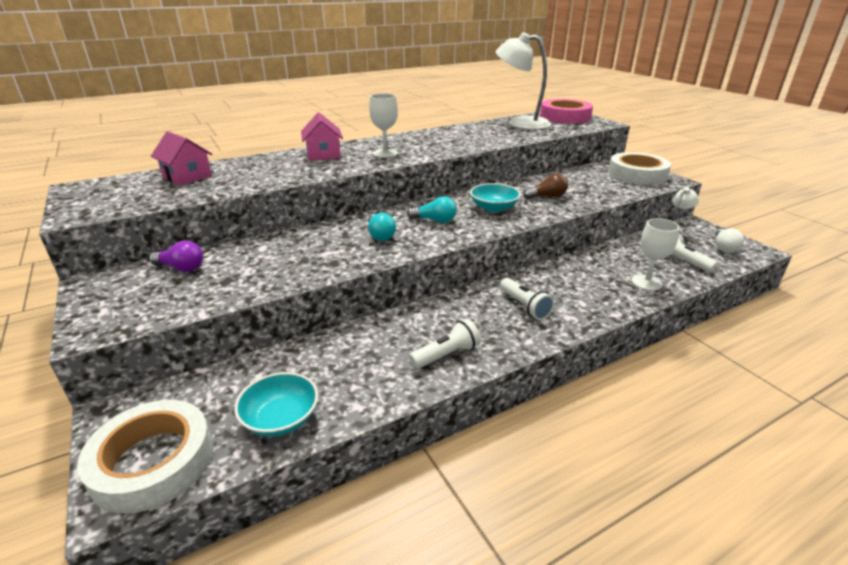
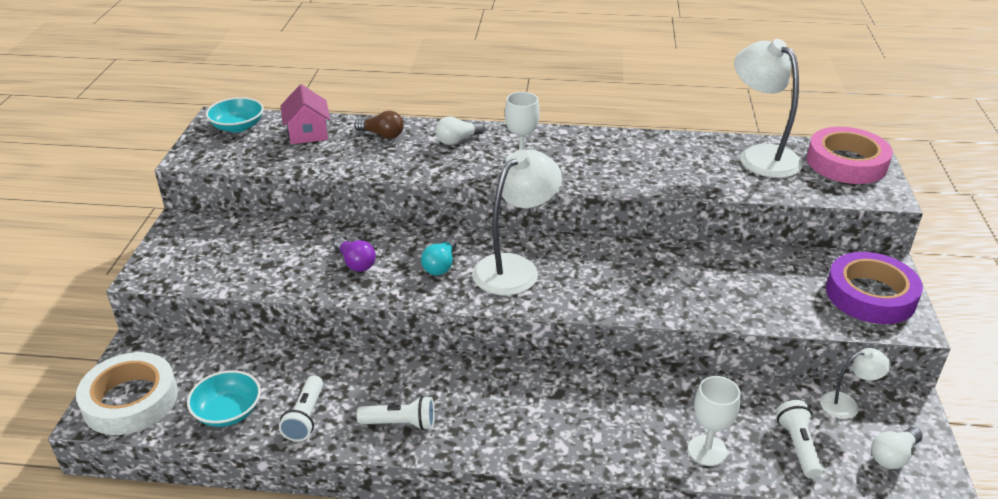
camera: 35 degrees right, 5 degrees up
purple light bulb [149,241,203,272] -> purple light bulb moved to [334,238,376,272]
pink house [301,112,343,161] -> white light bulb [435,116,485,145]
turquoise light bulb [407,196,457,223] -> white lamp [472,149,562,296]
turquoise bowl [470,183,521,212] -> turquoise bowl moved to [206,97,264,133]
white flashlight [500,278,555,320] -> white flashlight moved to [279,375,323,442]
brown light bulb [523,174,568,199] -> brown light bulb moved to [354,111,404,139]
white tape [608,152,671,185] -> purple tape [826,252,923,324]

